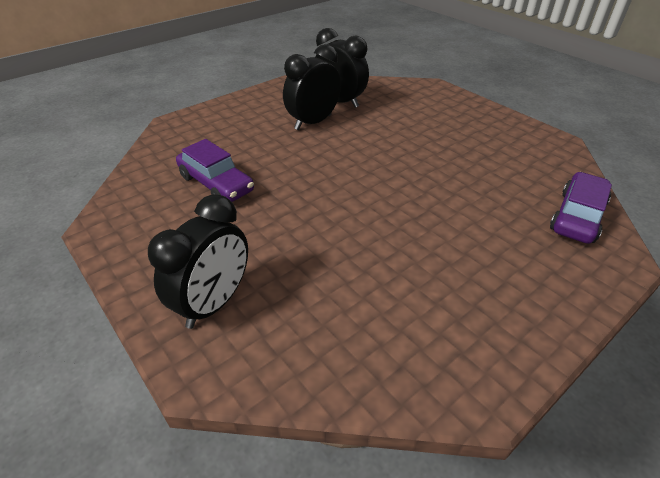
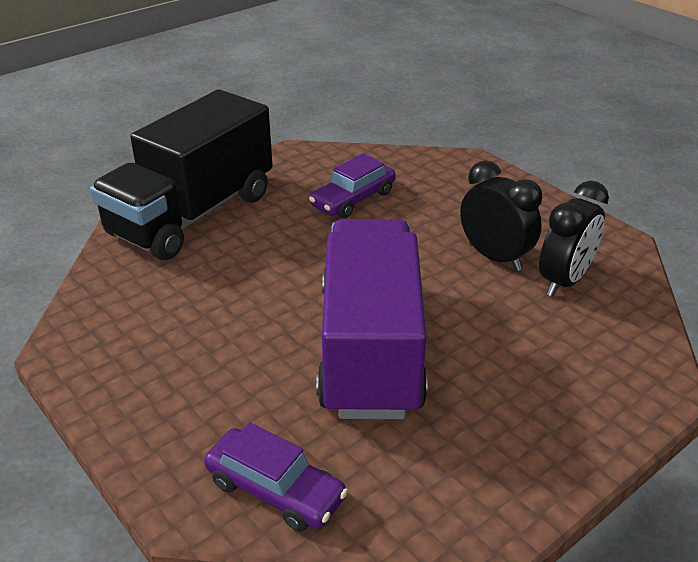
camera: 90 degrees right, 5 degrees down
black clock [148,194,248,329] -> black truck [90,89,273,260]
none -> purple truck [316,219,428,419]

